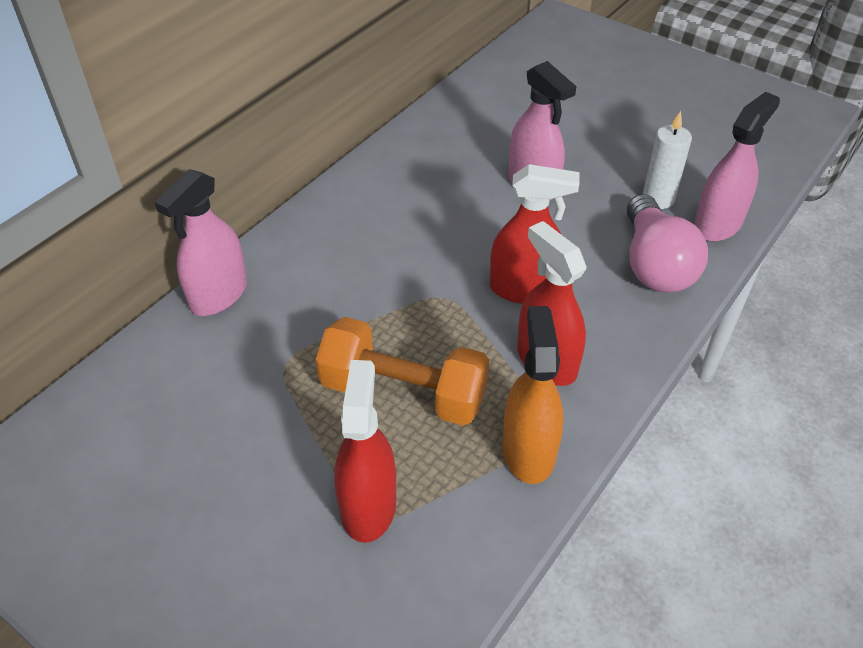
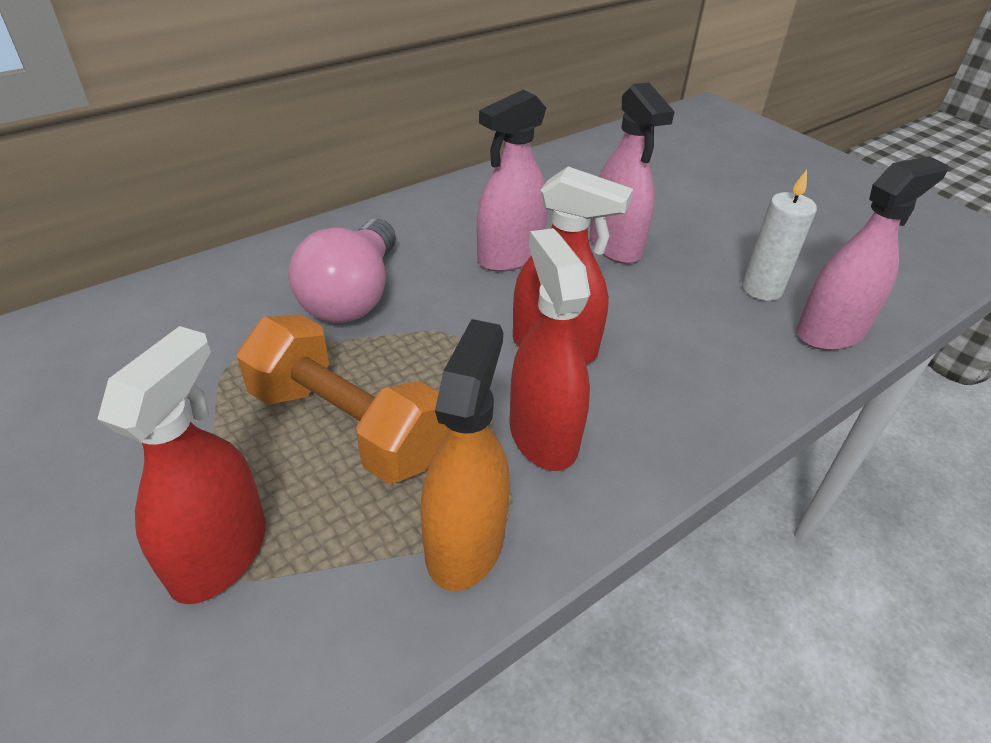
camera: 15 degrees right, 5 degrees down
pink spray bottle [154,169,247,316] -> pink spray bottle moved to [477,90,548,272]
pink light bulb [627,194,708,293] -> pink light bulb moved to [288,219,396,323]

